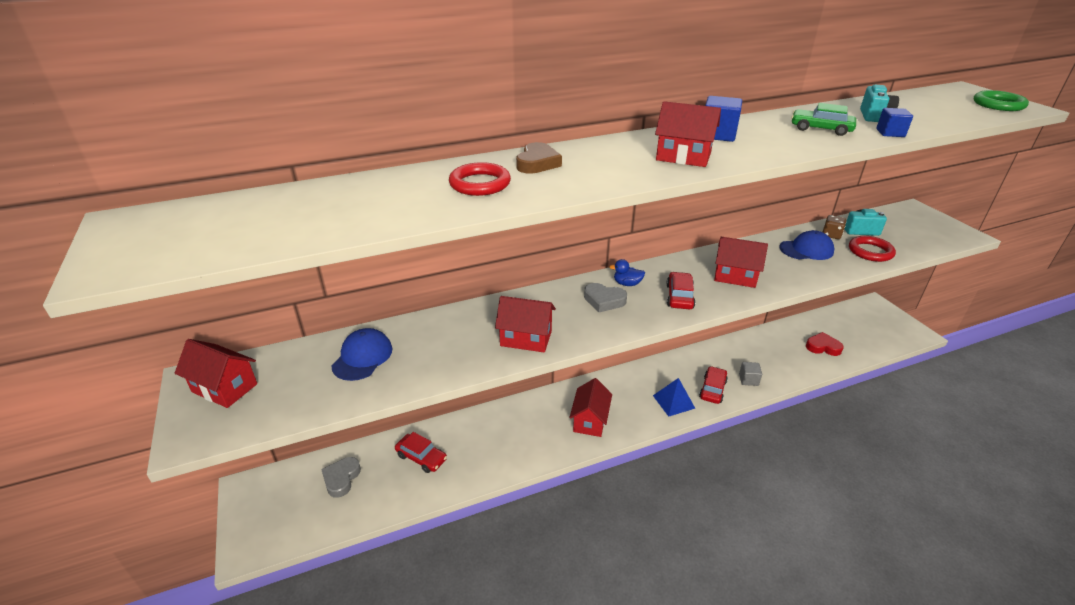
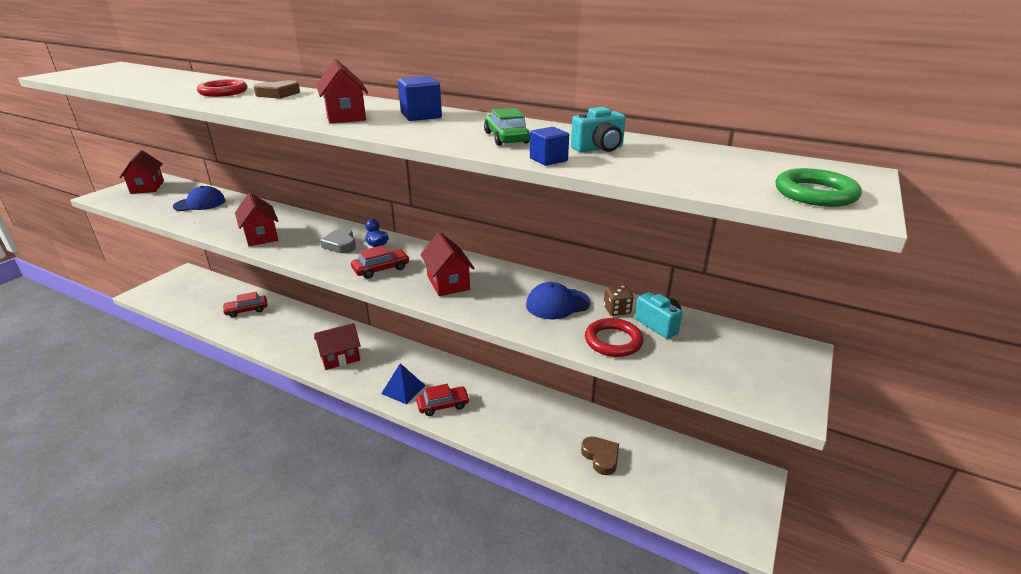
camera: 50 degrees right, 5 degrees down
grey heart [321,457,361,498] -> none
red car [395,432,447,473] -> red car turned 75 degrees clockwise [223,292,267,318]
grey cube [739,362,762,386] -> none
blue cap [779,230,834,260] -> blue cap turned 120 degrees clockwise [526,282,591,319]
red heart [806,332,844,356] -> brown heart [581,436,619,475]

